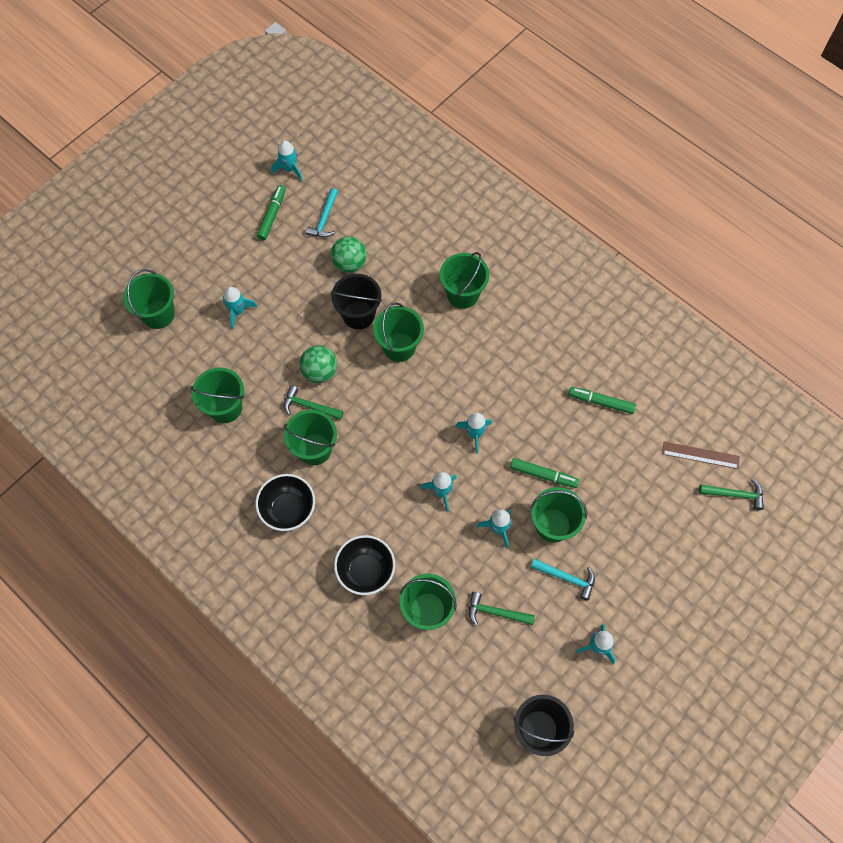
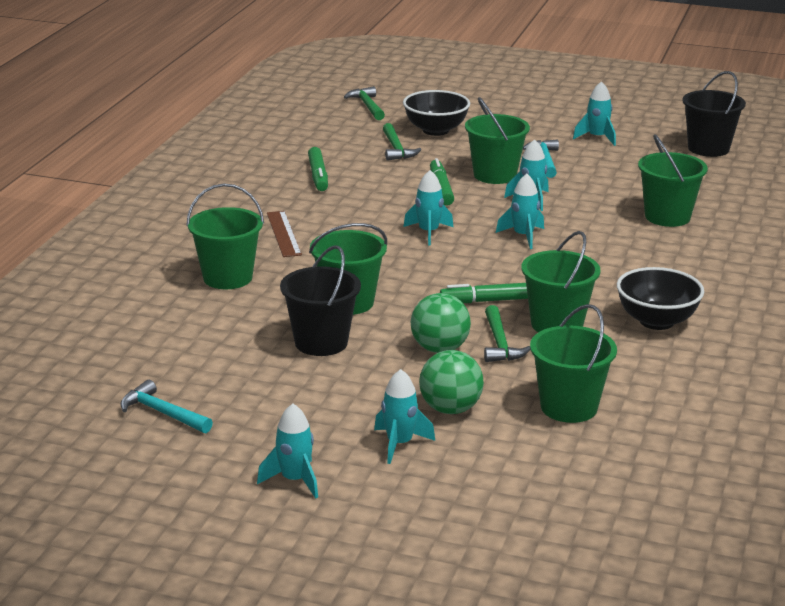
camera: 115 degrees left, 40 degrees down
green bucket [123,269,175,329] -> none
green marker [257,185,286,241] -> green marker moved to [440,283,528,303]
turquoise rocket [271,140,303,181] -> turquoise rocket moved to [257,404,318,498]
turquoise hammer [306,188,338,238] -> turquoise hammer turned 135 degrees counterclockwise [120,380,213,433]
green ball [331,236,367,273] -> green ball moved to [419,350,484,414]
black bowl [334,535,395,595] -> black bowl moved to [403,90,470,136]
green hammer [469,592,535,626] -> green hammer moved to [383,123,421,161]
brown ruler [662,442,740,469] -> brown ruler moved to [267,211,302,257]

